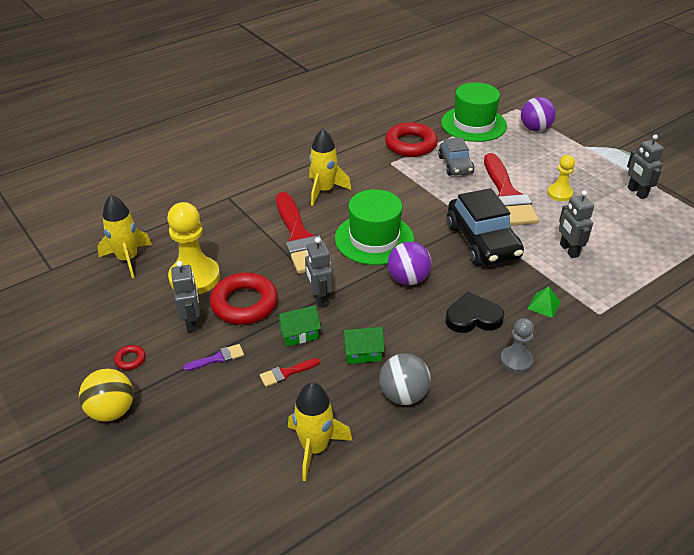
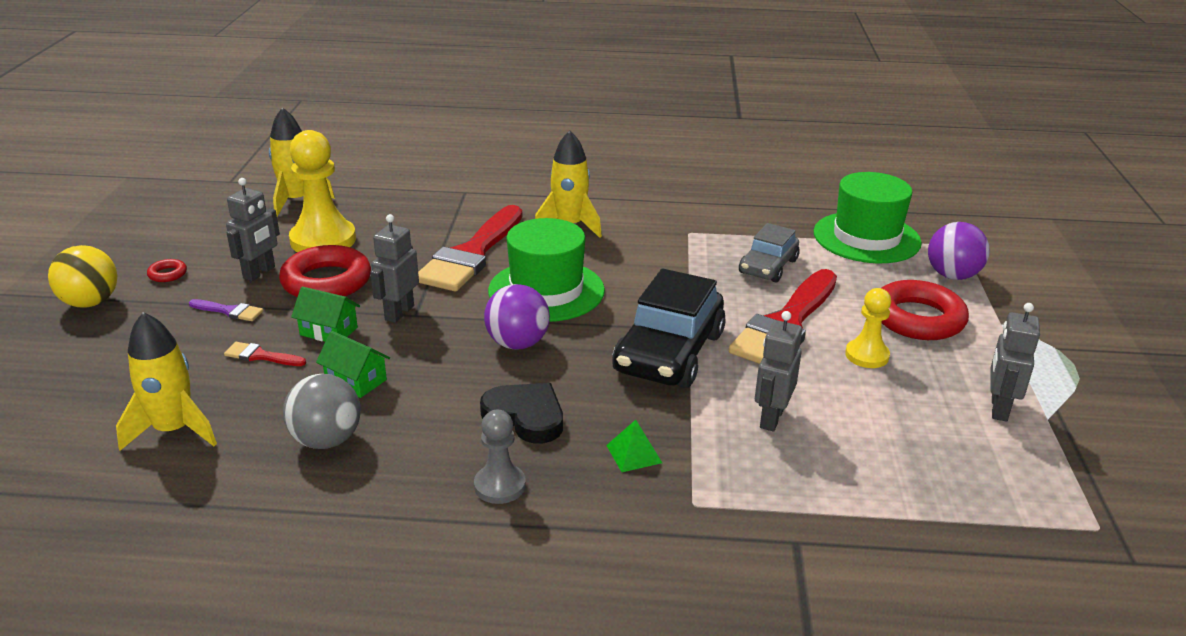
camera: 40 degrees right, 10 degrees down
red ring [385,122,438,157] -> red ring moved to [881,280,969,340]

